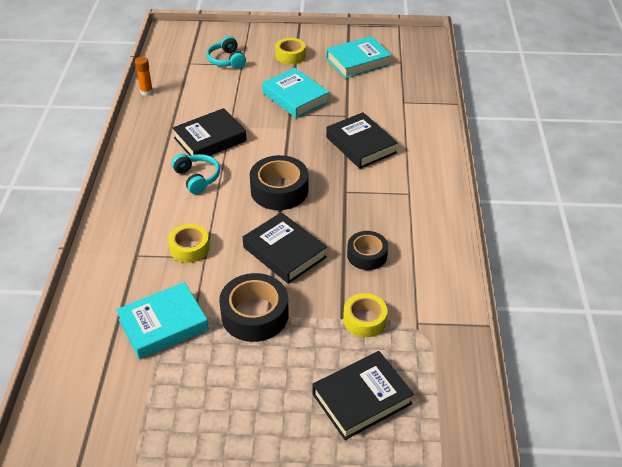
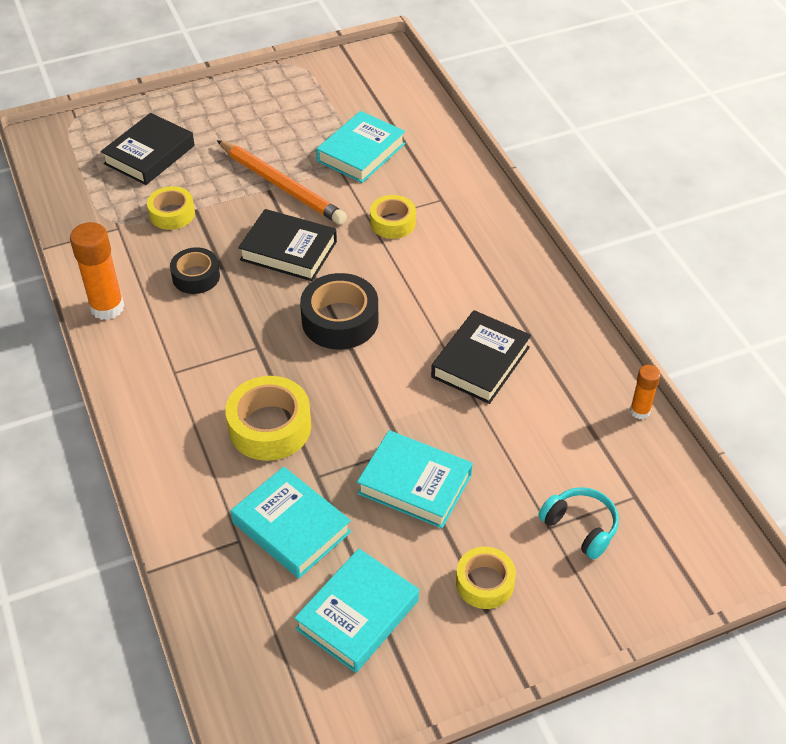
camera: 155 degrees right, 5 degrees up
turquoise headphones [172,154,220,194] -> none
black tape [219,273,289,342] -> orange pencil [217,140,347,225]
black book [326,112,398,169] -> yellow tape [225,376,311,461]
none -> orange glue stick [70,222,125,320]
none -> turquoise book [231,467,351,579]

